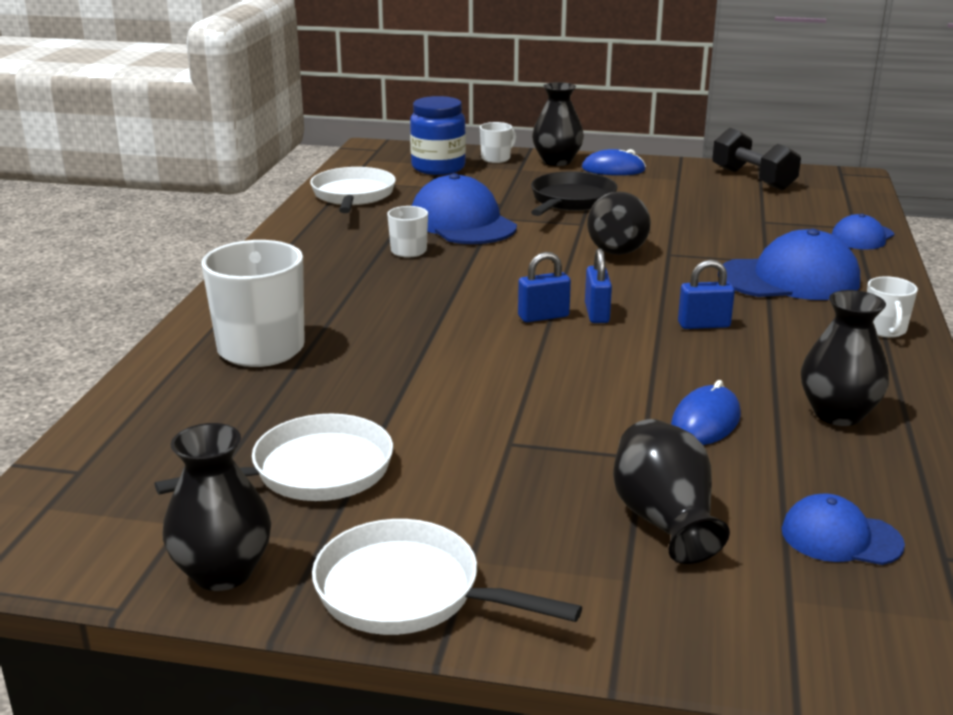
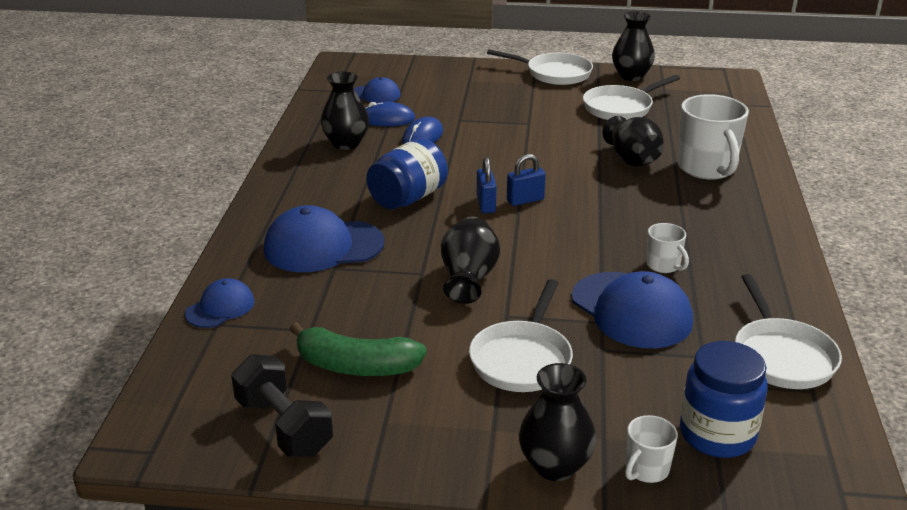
camera: 175 degrees right, 5 degrees up
black pan [531,172,617,216] -> white pan [469,279,573,392]
blue mouse [582,149,646,175] -> blue mouse moved to [365,102,415,126]
black vase [613,419,730,564] -> black vase moved to [603,116,664,167]
blue padlock [678,259,735,329] -> blue jar [366,138,448,209]
white mug [867,276,918,338] -> none
none -> green banana [290,322,427,376]

